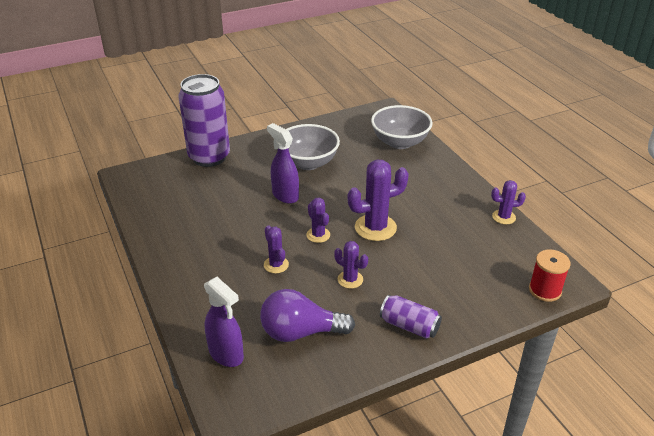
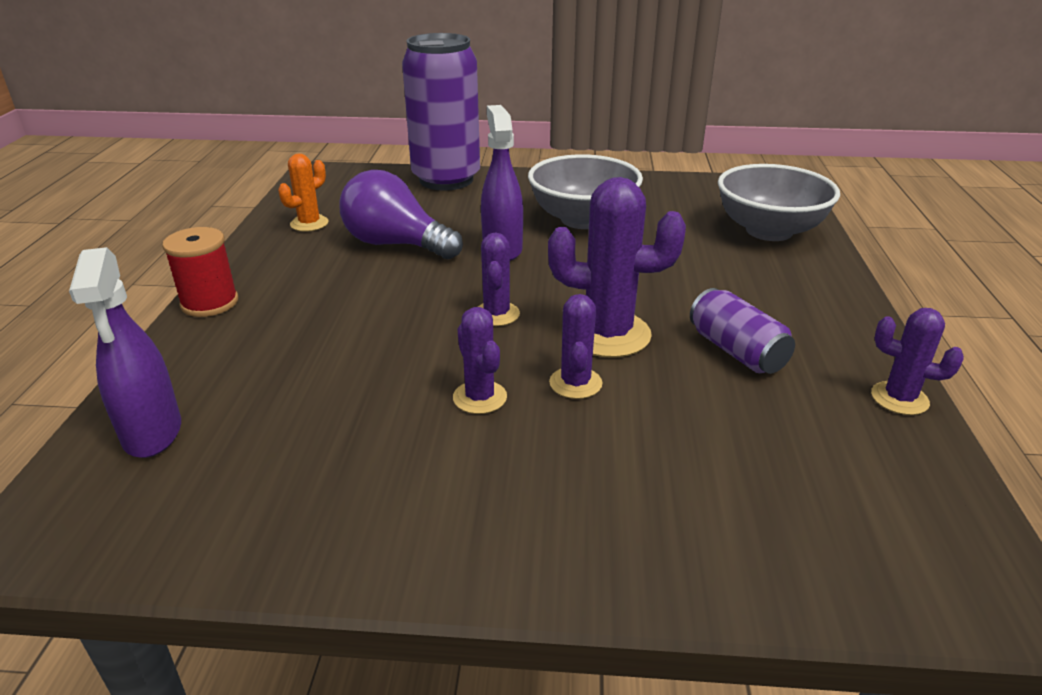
camera: 30 degrees right, 5 degrees down
purple light bulb [260,289,355,342] -> purple light bulb moved to [340,170,463,259]
purple cactus [264,225,289,273] -> purple cactus moved to [549,294,602,399]
purple can [380,295,442,339] -> purple can moved to [690,288,795,374]
red spool [529,249,571,302] -> red spool moved to [162,227,238,317]
none -> orange cactus [278,153,329,231]

